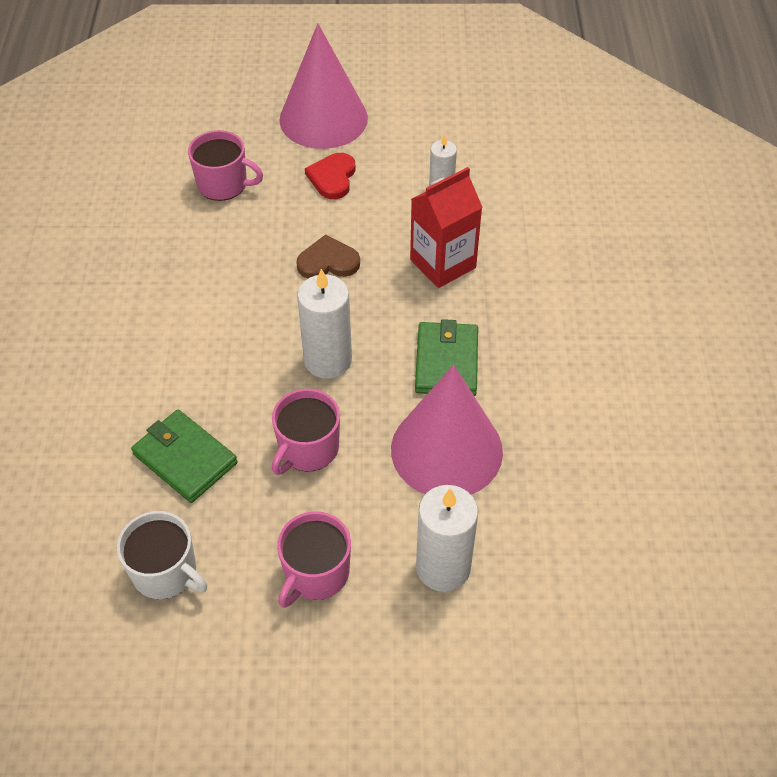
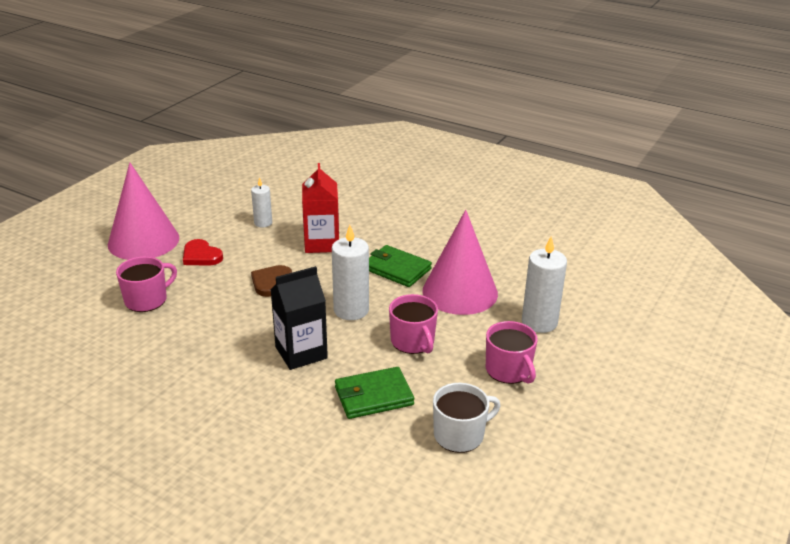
camera: 60 degrees left, 20 degrees down
none -> black carton [271,266,328,370]

